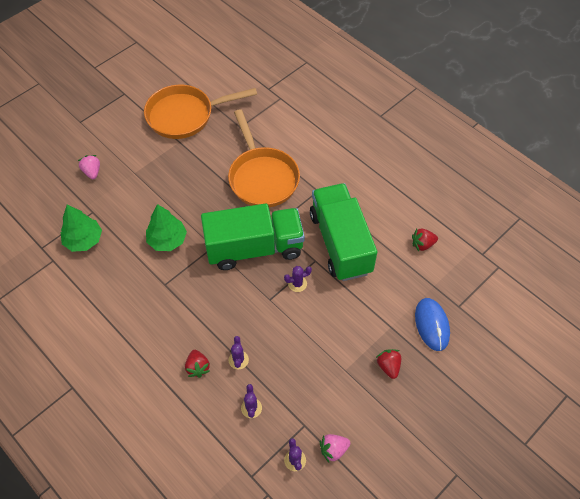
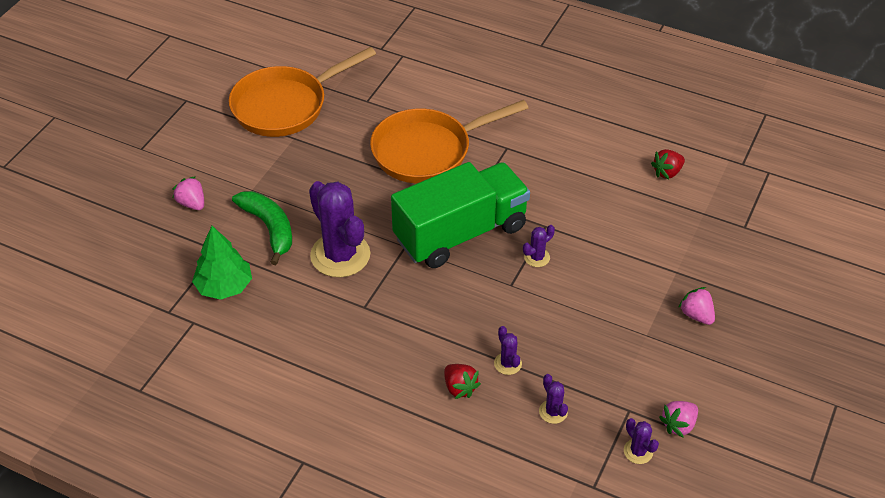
camera: 20 degrees left, 10 degrees down
green tree [146,204,187,251] -> purple cactus [309,181,370,277]
orange pan [228,109,300,208] -> orange pan turned 105 degrees clockwise [370,100,528,183]
green truck [310,183,377,281] -> none
red strawberry [376,349,401,379] -> pink strawberry [678,287,715,325]
blue mouse [415,298,450,351] -> none
none -> green banana [232,191,292,265]

